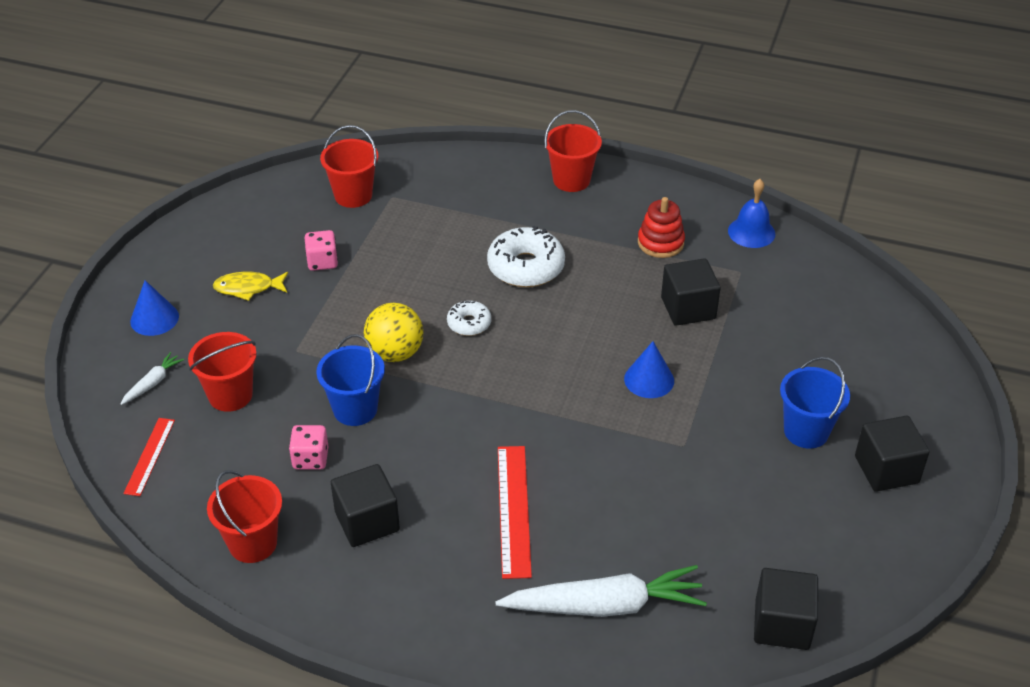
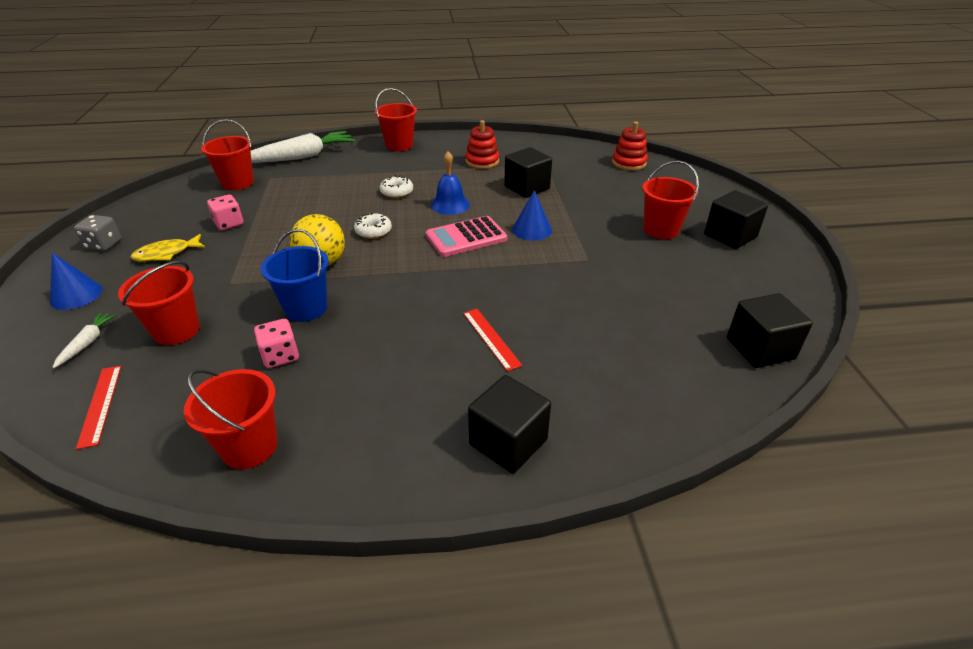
camera: 25 degrees left, 5 degrees down
black cube [331,464,400,547] -> black cube moved to [468,375,551,474]
white donut [487,226,565,287] -> white donut [380,175,413,198], size x0.55
white carrot [495,565,707,617] -> white carrot moved to [251,131,355,163]
red ruler [498,446,532,579] -> red ruler [463,309,522,371], size x0.63
blue bell [728,179,775,248] -> blue bell moved to [431,151,470,215]
blue bucket [780,357,850,449] -> red bucket [642,161,699,239]
none -> grey dice [74,215,122,251]
none -> pink calculator [426,216,507,257]
none -> red stacking toy [612,122,648,170]

